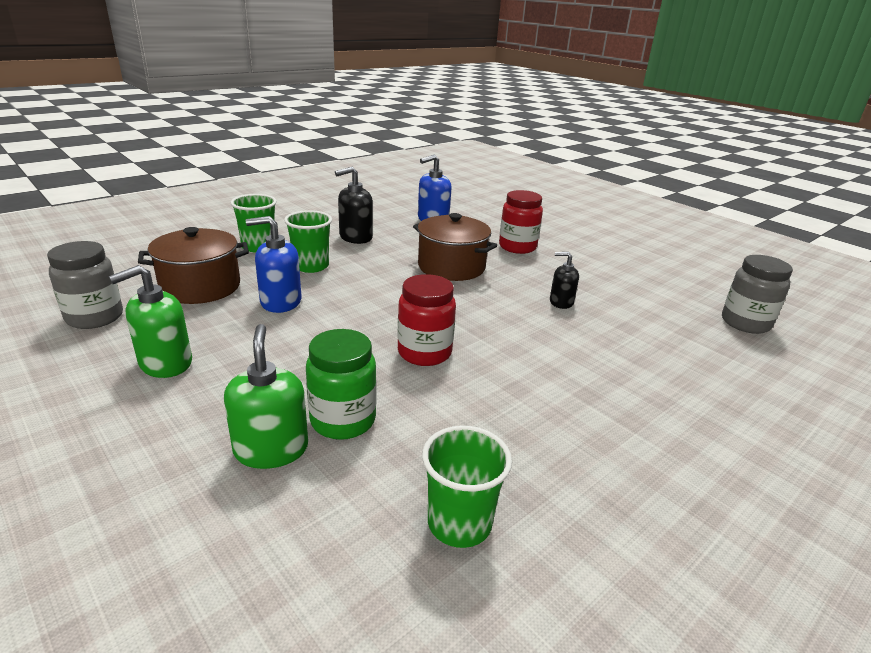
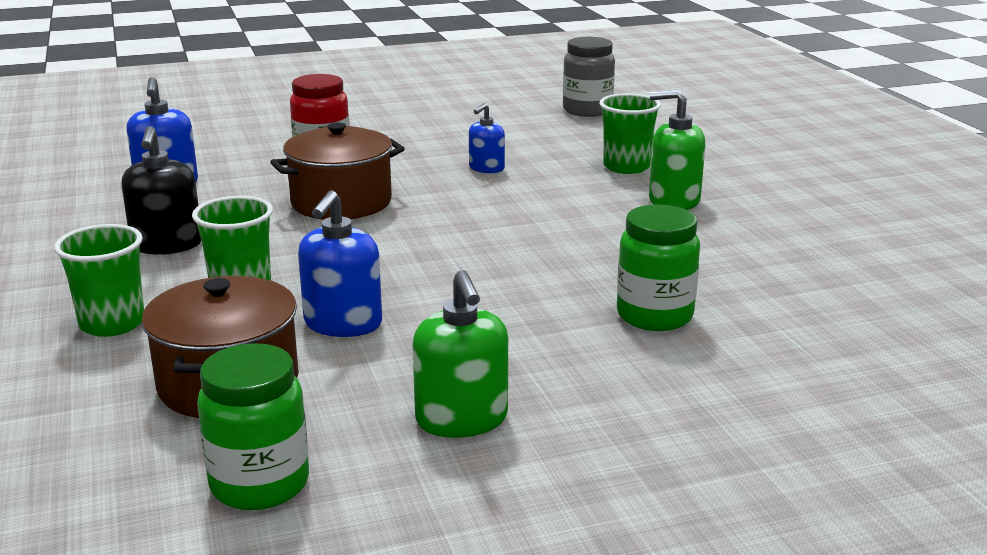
camera: 65 degrees left, 5 degrees down
grey jar [47,241,123,329] -> green jar [197,343,309,510]
green soap dispenser [224,324,308,469] -> green soap dispenser moved to [649,89,705,210]
red jar [397,274,456,366] -> none
green cup [422,425,512,548] -> green cup moved to [599,93,661,174]
black soap dispenser [550,252,579,309] -> blue soap dispenser [469,103,505,173]

